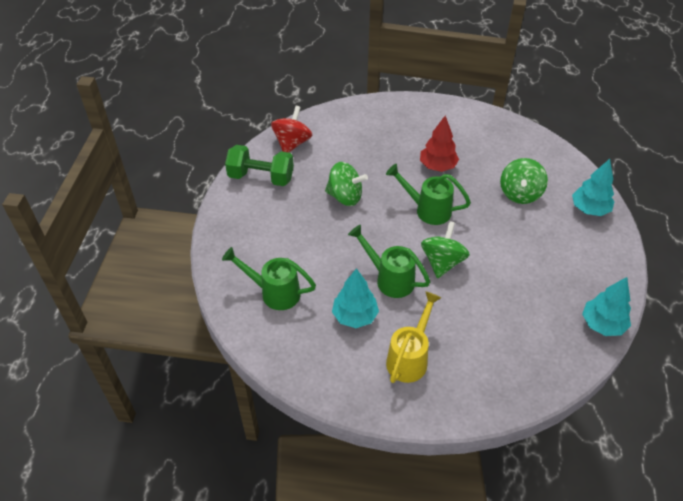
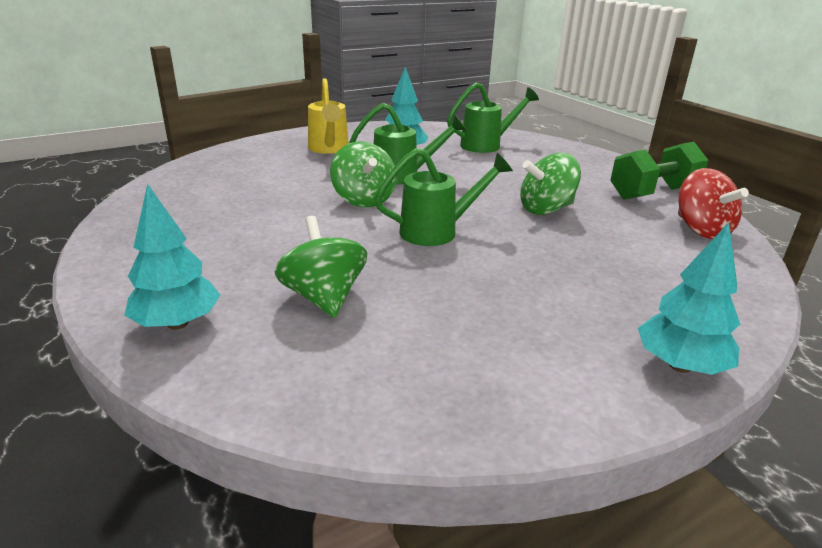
camera: 140 degrees right, 20 degrees down
red tree [420,116,459,172] -> none
turquoise tree [582,277,631,336] -> turquoise tree moved to [638,222,740,375]

